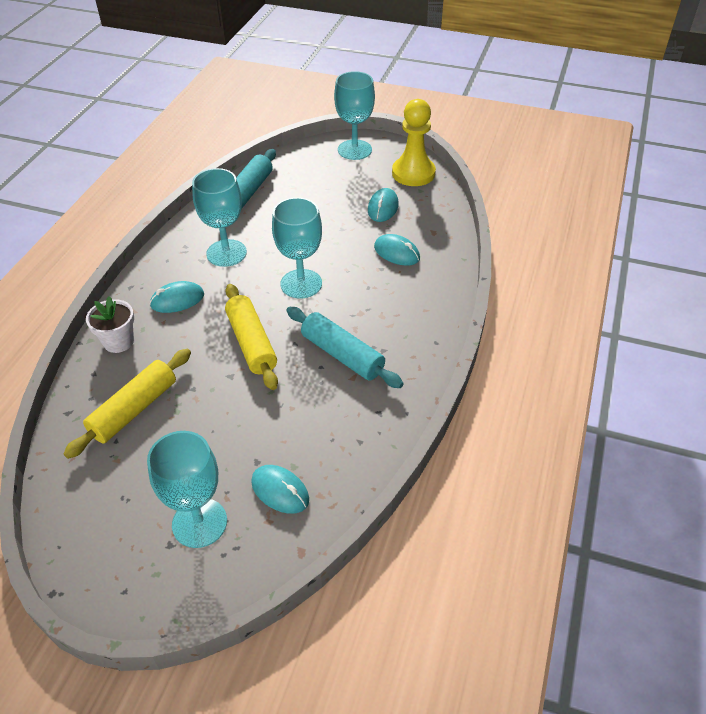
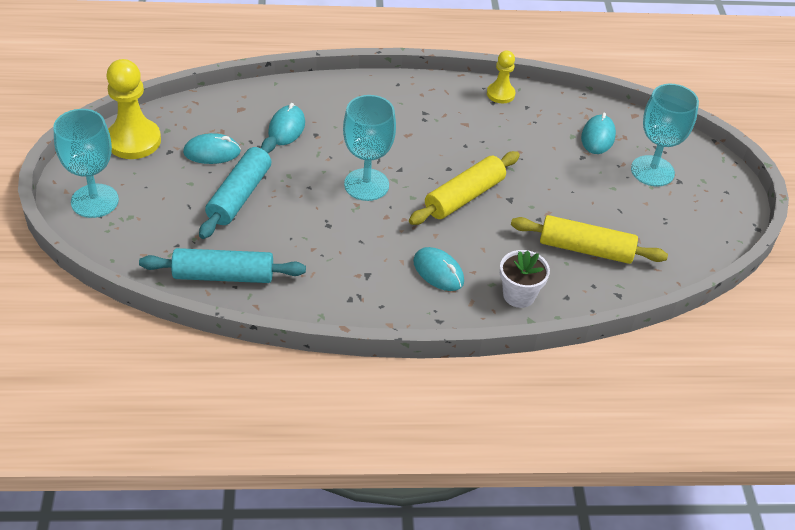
camera: 115 degrees left, 0 degrees up
turquoise goblet [192,168,247,267] -> none
turquoise rolling pin [286,307,403,388] -> turquoise rolling pin moved to [199,136,276,239]
none -> yellow pawn [487,51,515,103]

